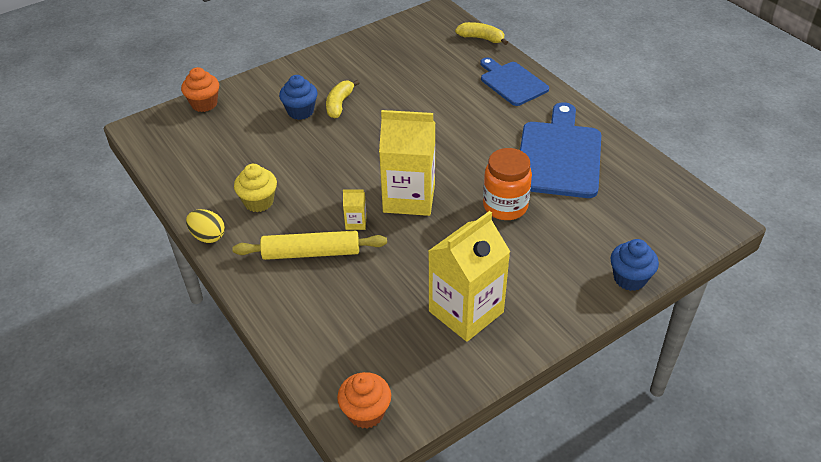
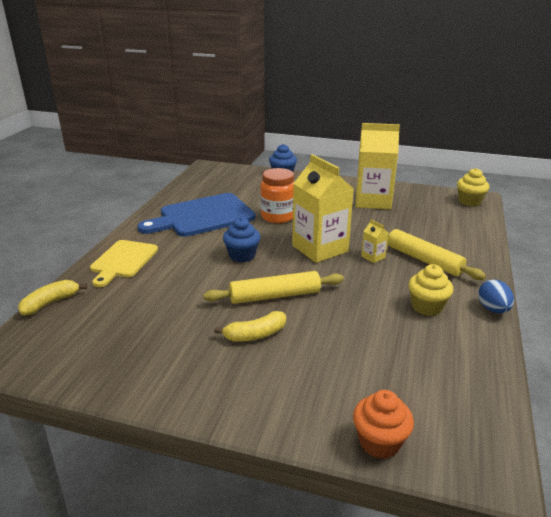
camera: 130 degrees left, 15 degrees down
yellow egg [186,209,225,243] -> blue egg [478,280,514,313]
blue cupcake [279,75,318,120] -> blue cupcake moved to [223,217,260,262]
orange cupcake [337,372,391,429] -> yellow cupcake [457,168,489,206]
yellow banana [455,22,508,45] -> yellow banana turned 60 degrees clockwise [18,280,87,315]
blue cutting board [480,57,549,106] -> yellow cutting board [90,240,158,287]
none -> yellow rolling pin [203,271,344,304]

